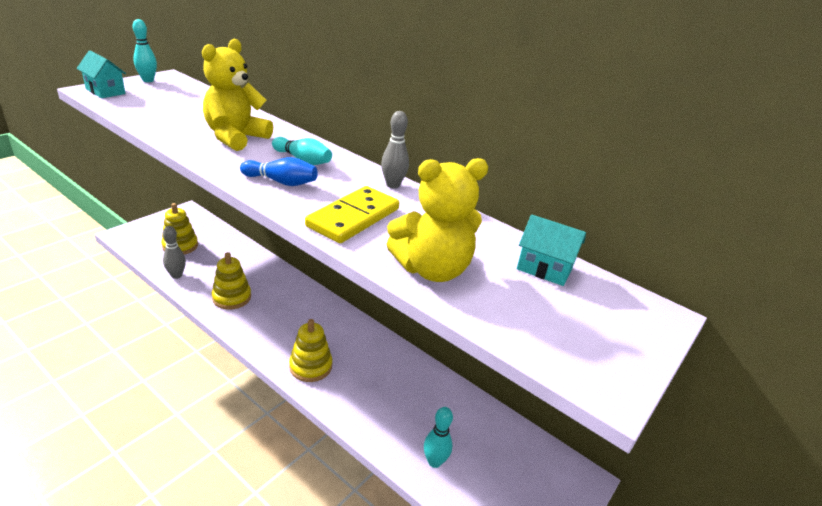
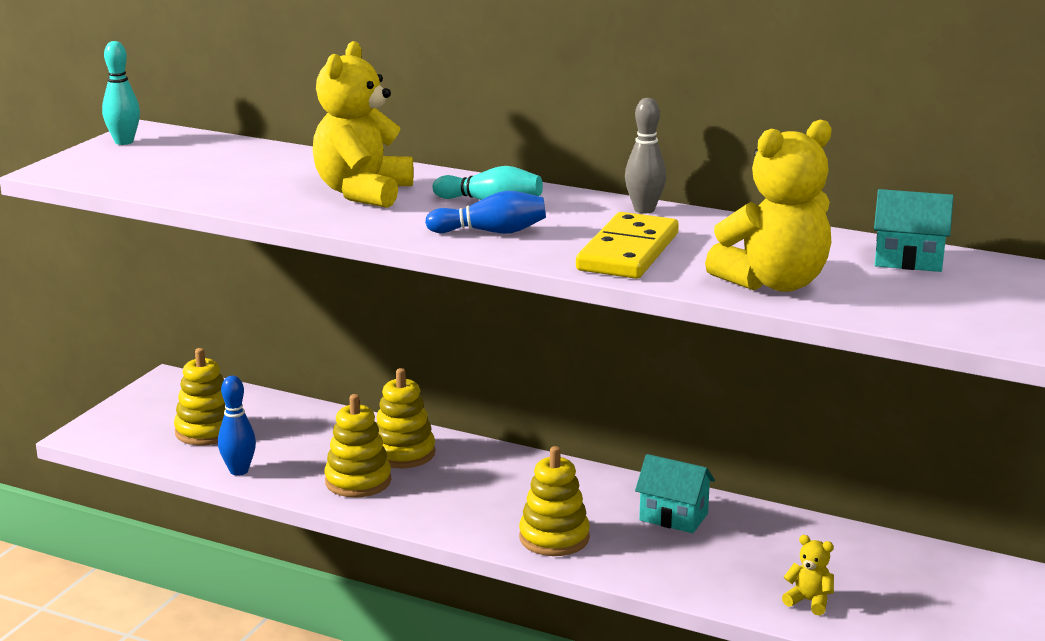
camera: 10 degrees left, 10 degrees down
turquoise house [77,51,126,98] -> turquoise house moved to [635,454,715,533]
grey bowling pin [163,226,186,279] -> blue bowling pin [218,376,256,476]
turquoise bowling pin [424,407,453,468] -> yellow teddy bear [782,535,834,615]
none -> yellow stacking toy [376,368,435,468]

